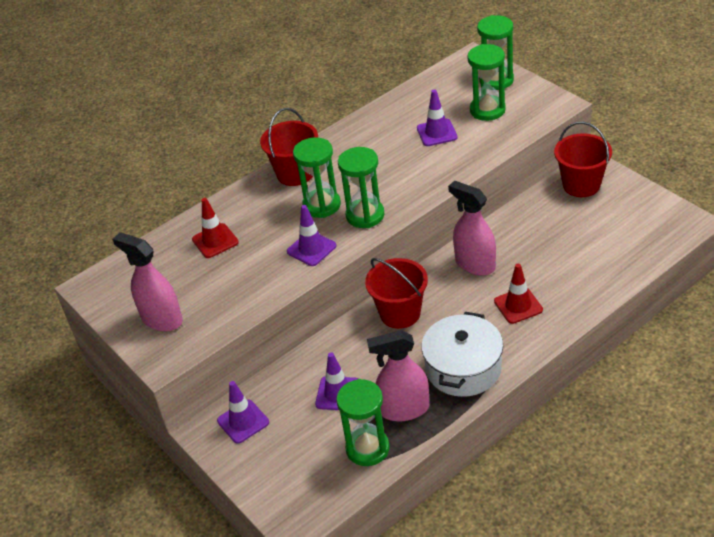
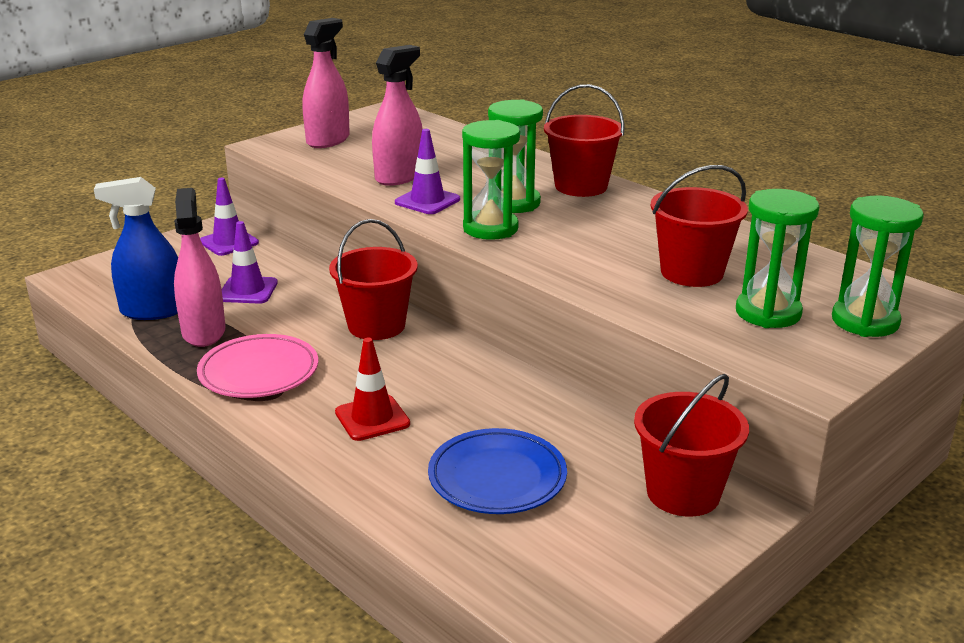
camera: 80 degrees right, 15 degrees down
red traffic cone [192,198,239,258] -> none
green hourglass [336,379,390,466] -> blue spray bottle [94,177,178,320]
purple traffic cone [417,89,457,146] -> red bucket [651,165,748,287]
white pot [421,312,503,397] -> pink plate [197,334,318,398]
pink spray bottle [448,180,496,276] -> pink spray bottle moved to [372,45,422,186]
none -> blue plate [428,428,567,514]

